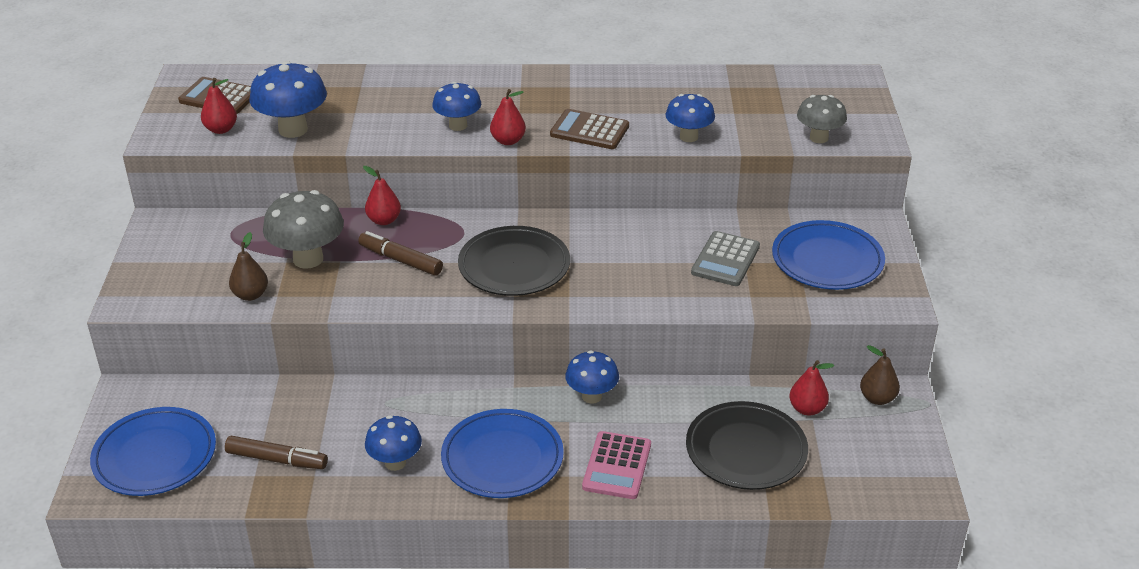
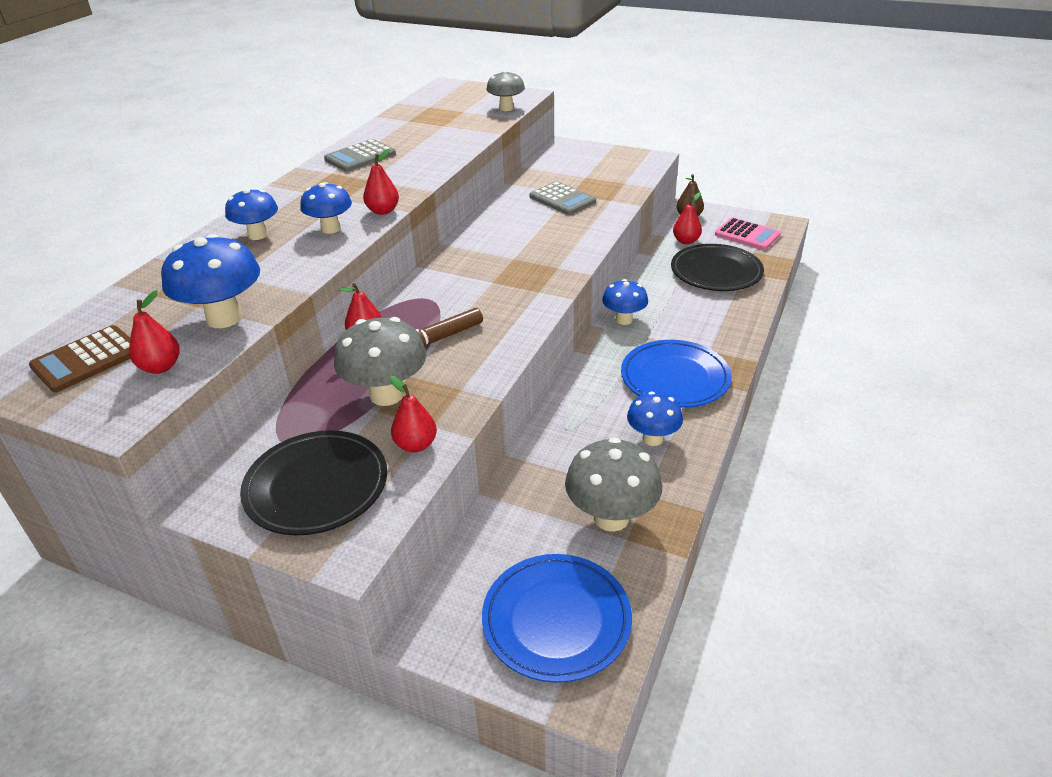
camera: 65 degrees left, 0 degrees up
brown marker [225,436,328,469] -> grey mushroom [565,438,662,532]
brown pear [229,232,268,301] -> red pear [390,376,437,452]
black plate [458,226,570,296] -> black plate moved to [240,430,387,535]
brown calculator [550,109,629,149] -> none
pink calculator [582,431,651,499] -> pink calculator moved to [715,217,781,250]
blue mushroom [665,94,715,142] -> blue mushroom moved to [225,189,278,240]
blue plate [772,220,885,290] -> none
none -> grey calculator [324,139,396,172]

